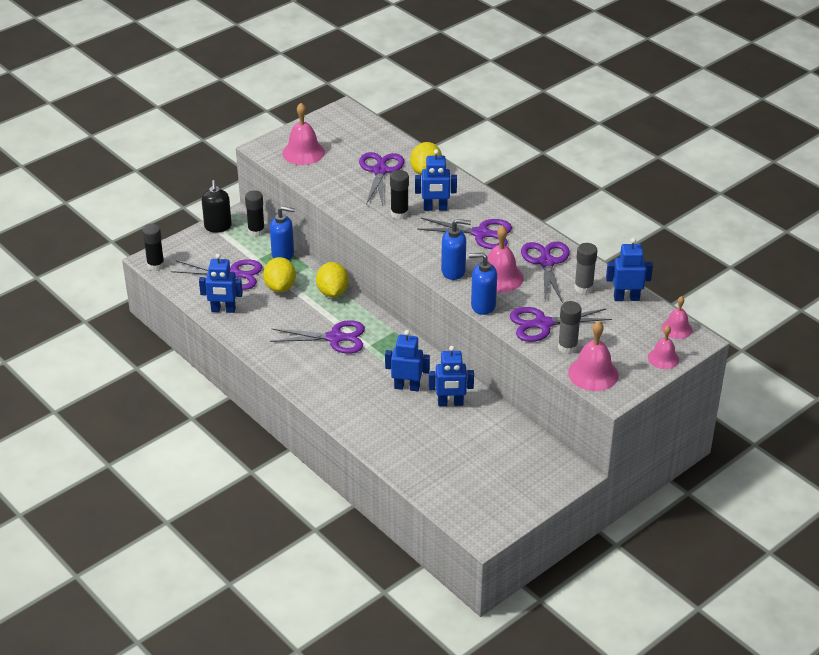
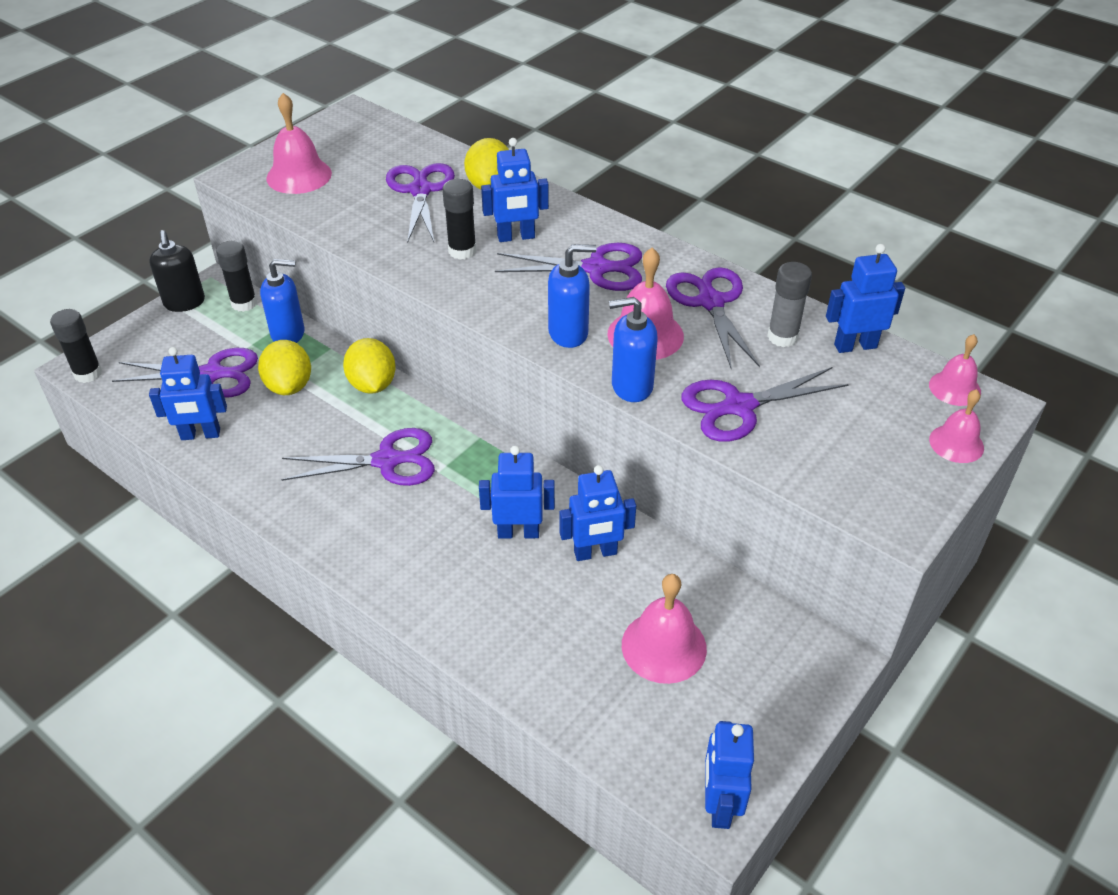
camera: 10 degrees left, 5 degrees up
grey glue stick [558,301,582,354] -> none
pink bell [568,321,619,391] -> pink bell moved to [622,574,707,684]
none -> blue robot [705,721,754,829]

